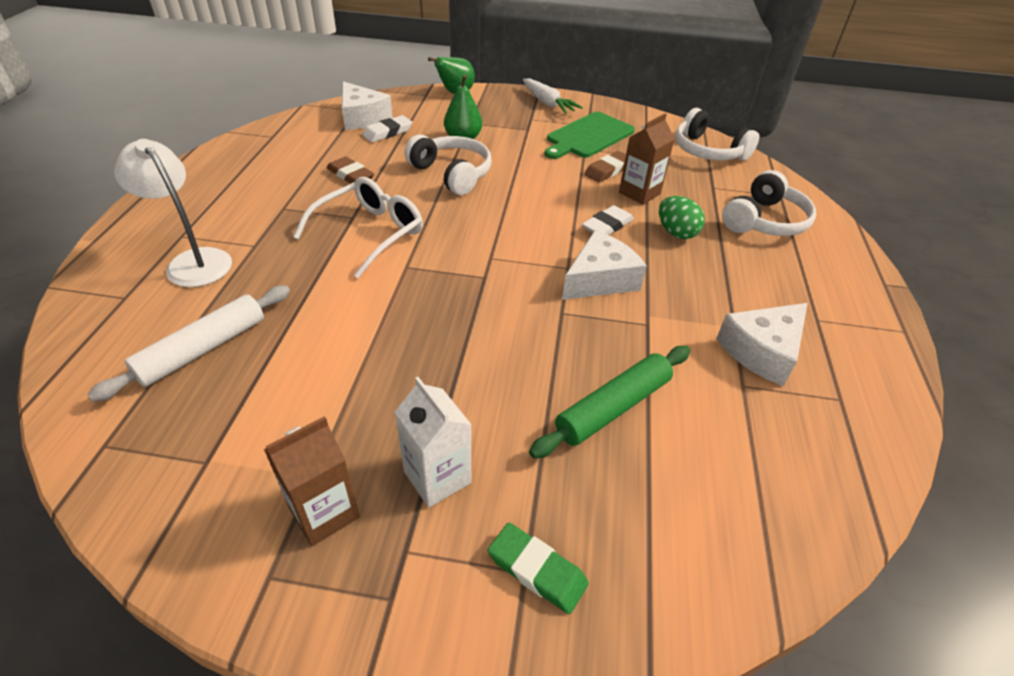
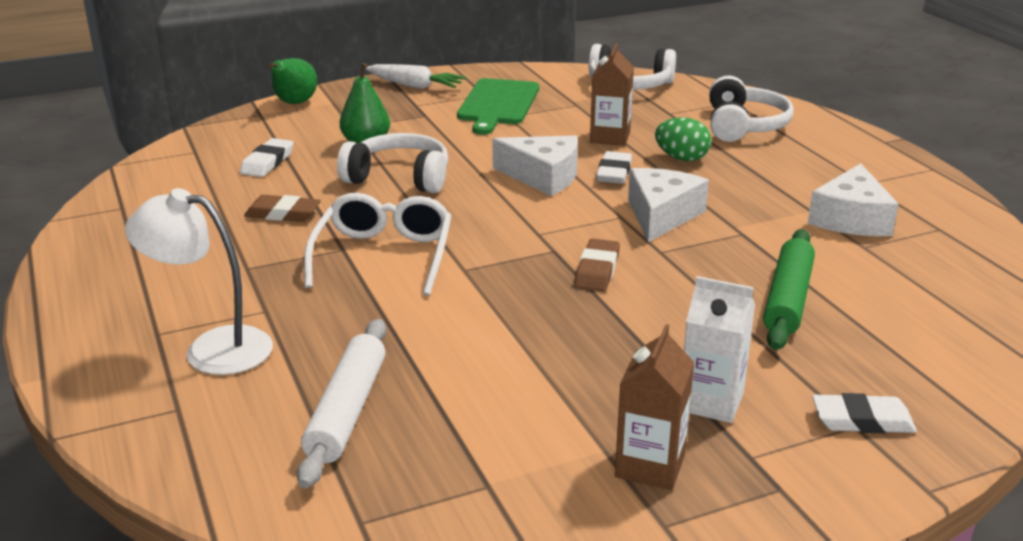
camera: 30 degrees left, 15 degrees down
white cheese [342,81,393,130] -> white cheese moved to [492,135,578,196]
green eraser [488,523,589,614] -> white eraser [812,393,917,433]
brown eraser [584,151,626,183] -> brown eraser moved to [574,238,620,292]

